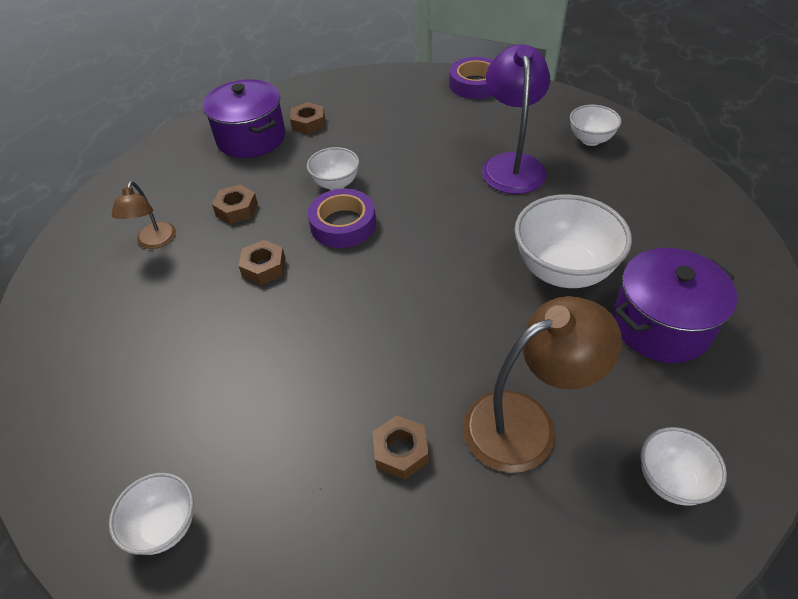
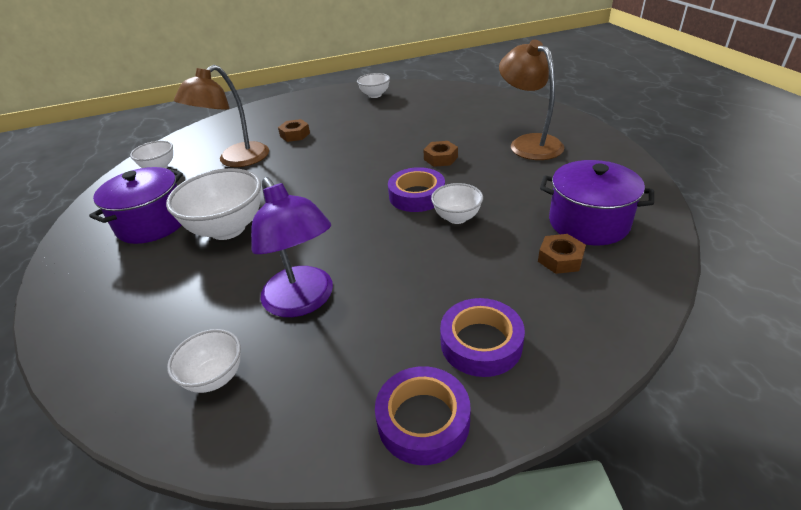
camera: 150 degrees right, 10 degrees down
brown lamp [112,181,176,249] -> brown lamp [499,40,564,160], size x1.79
brown nut [212,185,258,224] -> none
none -> purple tape [440,298,525,377]

